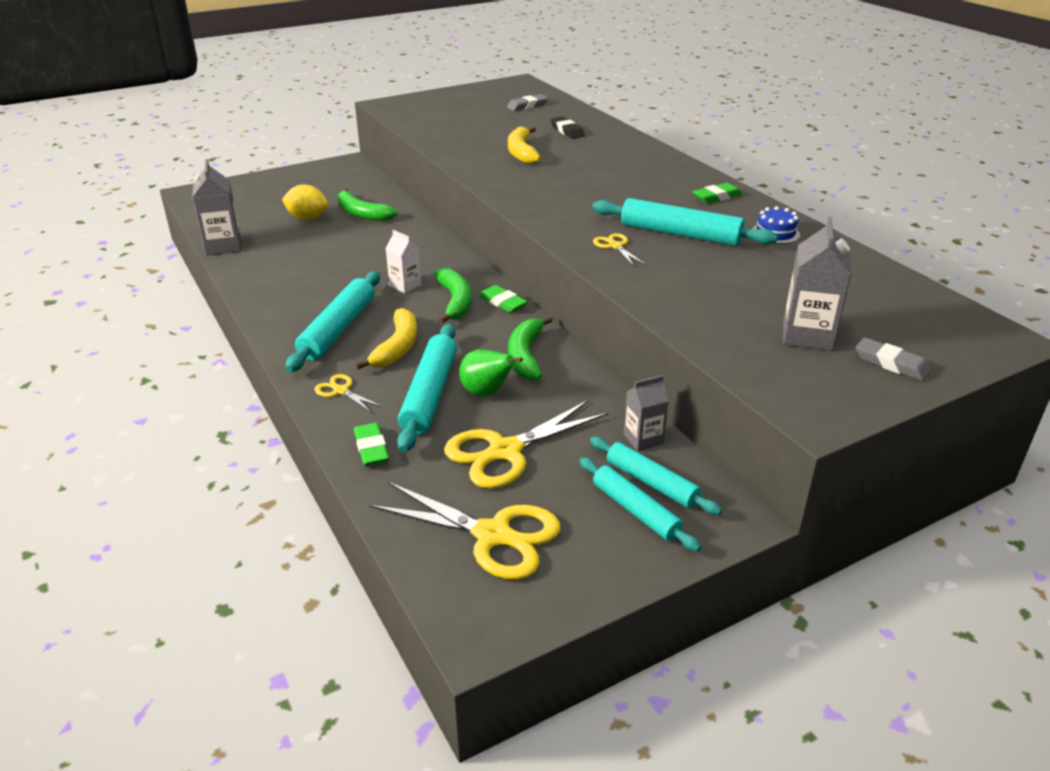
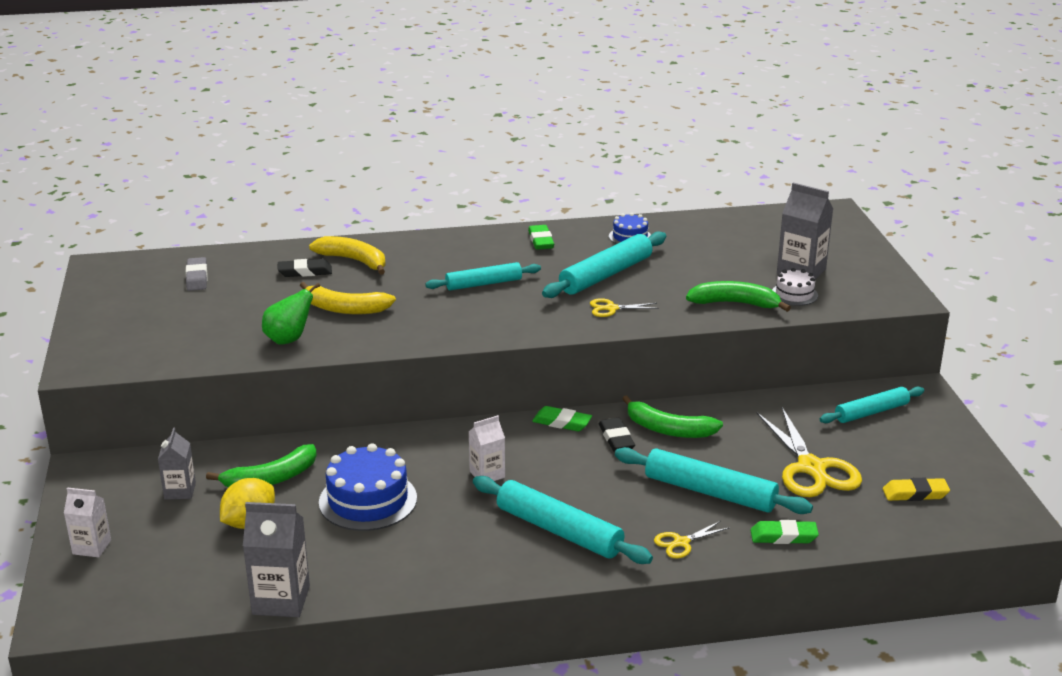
camera: 70 degrees left, 5 degrees down
yellow banana [355,308,417,370] -> yellow banana moved to [309,236,386,275]
yellow scissors [369,482,561,580] -> yellow eraser [883,478,950,501]
green banana [434,268,472,324] -> green banana moved to [686,281,791,312]
green pear [459,349,523,396] -> green pear moved to [262,283,320,345]
green eraser [479,285,528,313] -> green eraser turned 45 degrees clockwise [532,406,592,431]
turquoise rolling pin [579,458,701,552] -> turquoise rolling pin moved to [425,262,541,290]
grey carton [624,375,669,451] -> grey carton moved to [158,428,196,500]
grey eraser [856,337,931,381] -> none
none -> white carton [64,487,111,557]
none -> blue cake [319,443,417,531]
none -> black eraser [599,418,635,451]
none -> white cake [772,268,818,306]

